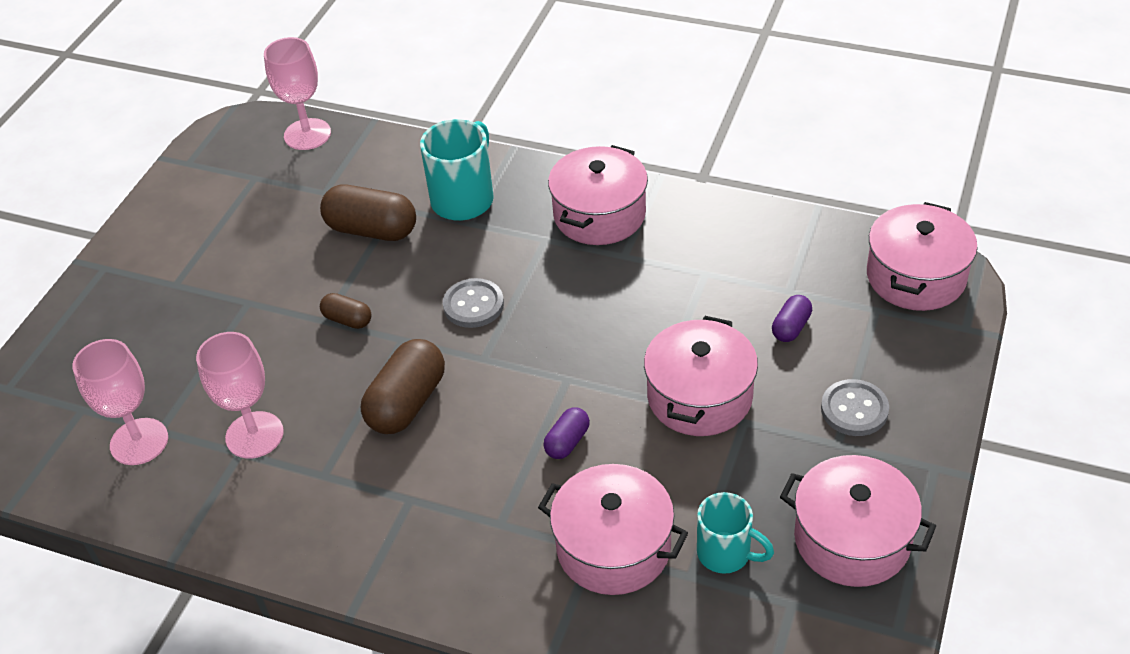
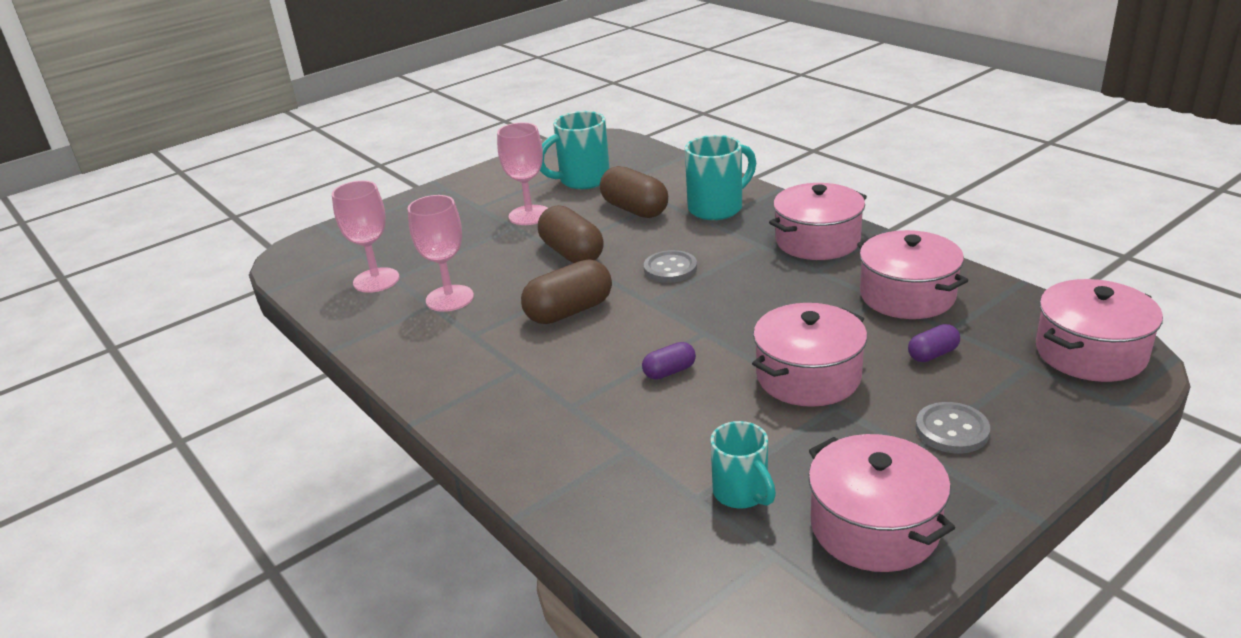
camera: 30 degrees right, 15 degrees down
pink goblet [264,37,331,150] -> pink goblet moved to [497,122,548,225]
brown capsule [320,293,372,329] -> brown capsule [538,205,604,263], size x1.88
pink pot [538,464,688,595] -> pink pot moved to [857,230,968,319]
none -> turquoise mug [540,111,610,189]

